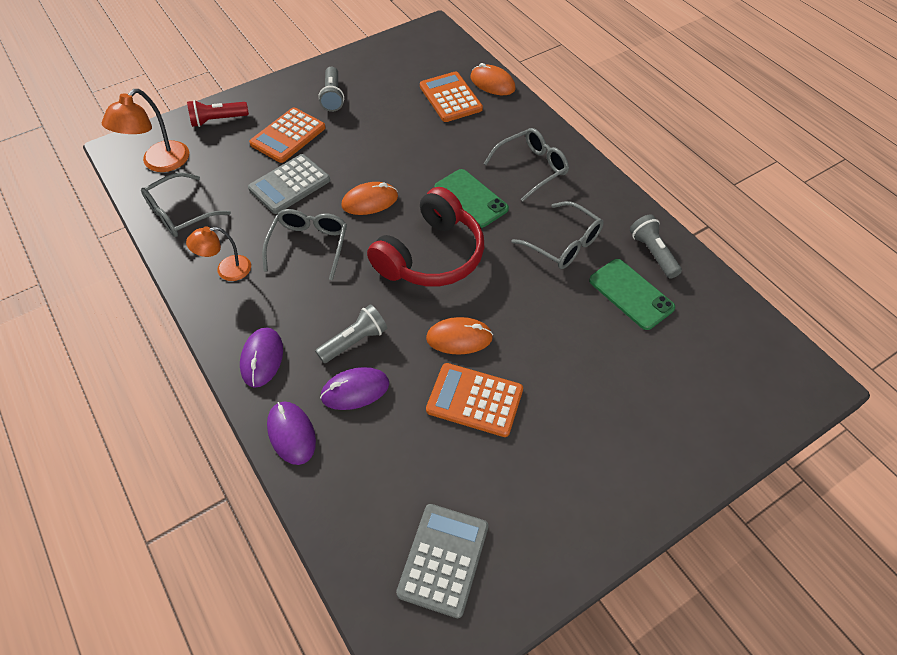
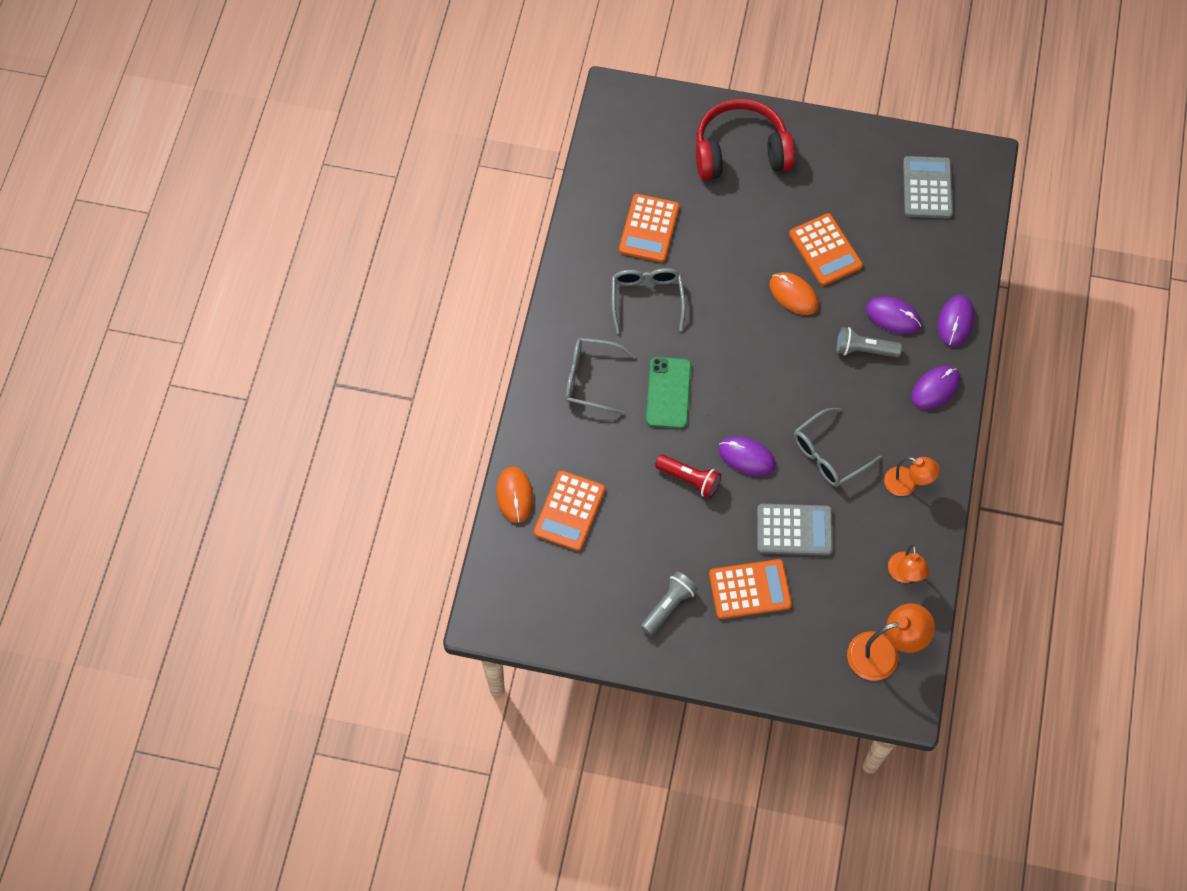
camera: 135 degrees left, 10 degrees up
grey glasses [141,173,231,237] -> orange lamp [888,544,929,583]
red flashlight [187,100,249,127] -> red flashlight moved to [655,455,721,498]
orange mouse [342,182,398,215] -> purple mouse [719,437,776,476]
red headphones [367,187,484,287] -> red headphones moved to [696,99,795,180]
grey calculator [396,504,488,618] -> grey calculator turned 120 degrees clockwise [903,156,953,218]
green phone [589,259,675,330] -> orange calculator [619,194,679,262]
grey flashlight [630,214,682,279] -> none

